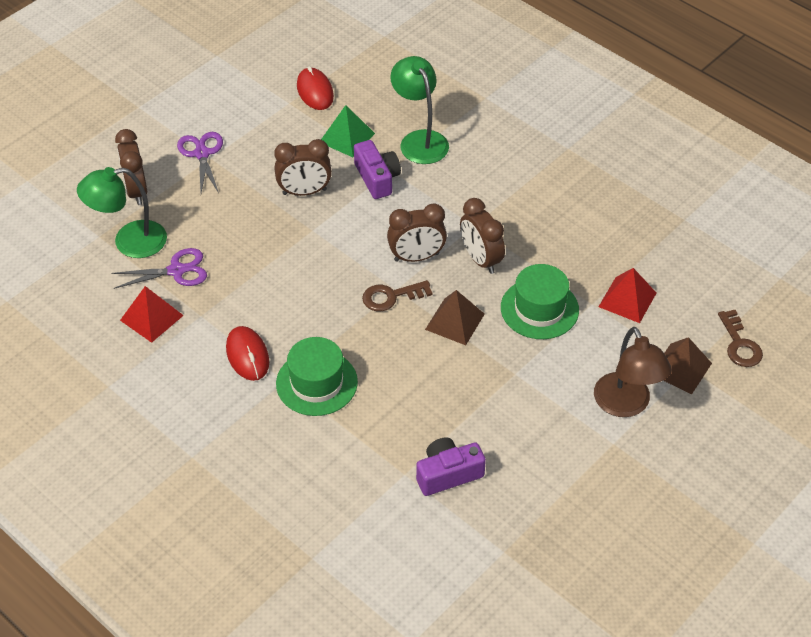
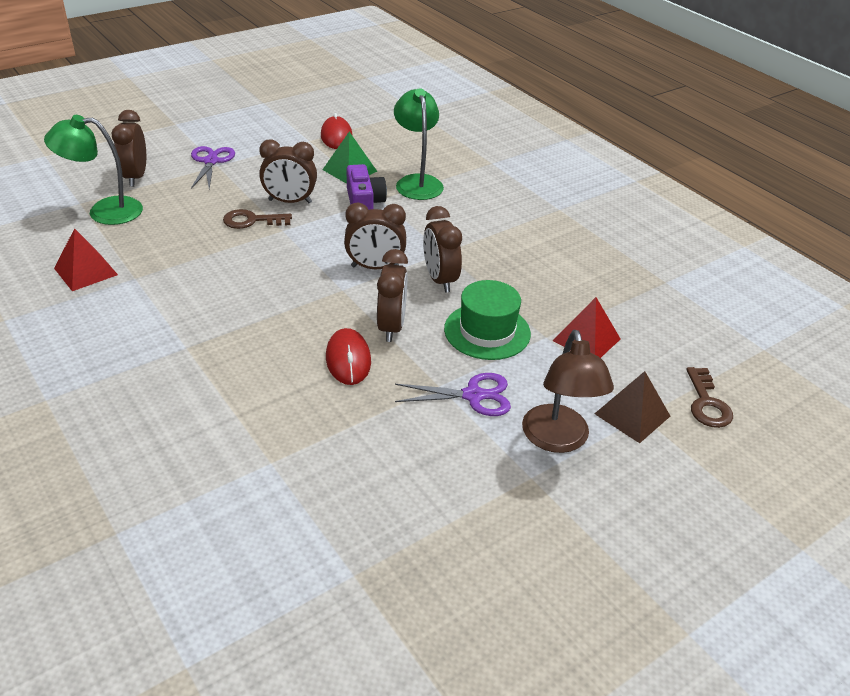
camera: 10 degrees right, 10 degrees down
purple scissors [111,248,207,289] -> purple scissors moved to [395,373,511,416]
red mouse [226,326,269,381] -> red mouse moved to [326,328,371,385]
green hat [276,337,358,416] -> none
brown key [362,280,433,311] -> brown key moved to [223,209,292,229]
purple camera [416,437,486,496] -> none
brown pyramid [425,290,485,345] -> brown clock [377,249,408,342]

